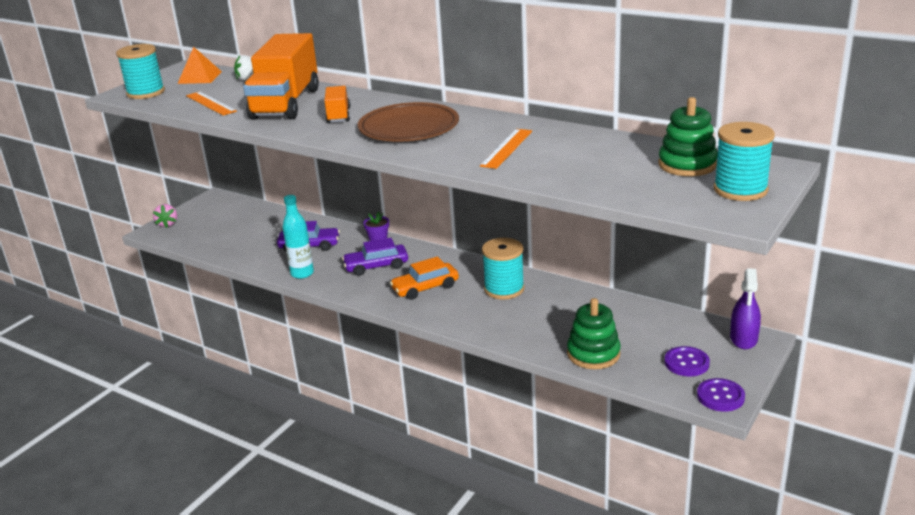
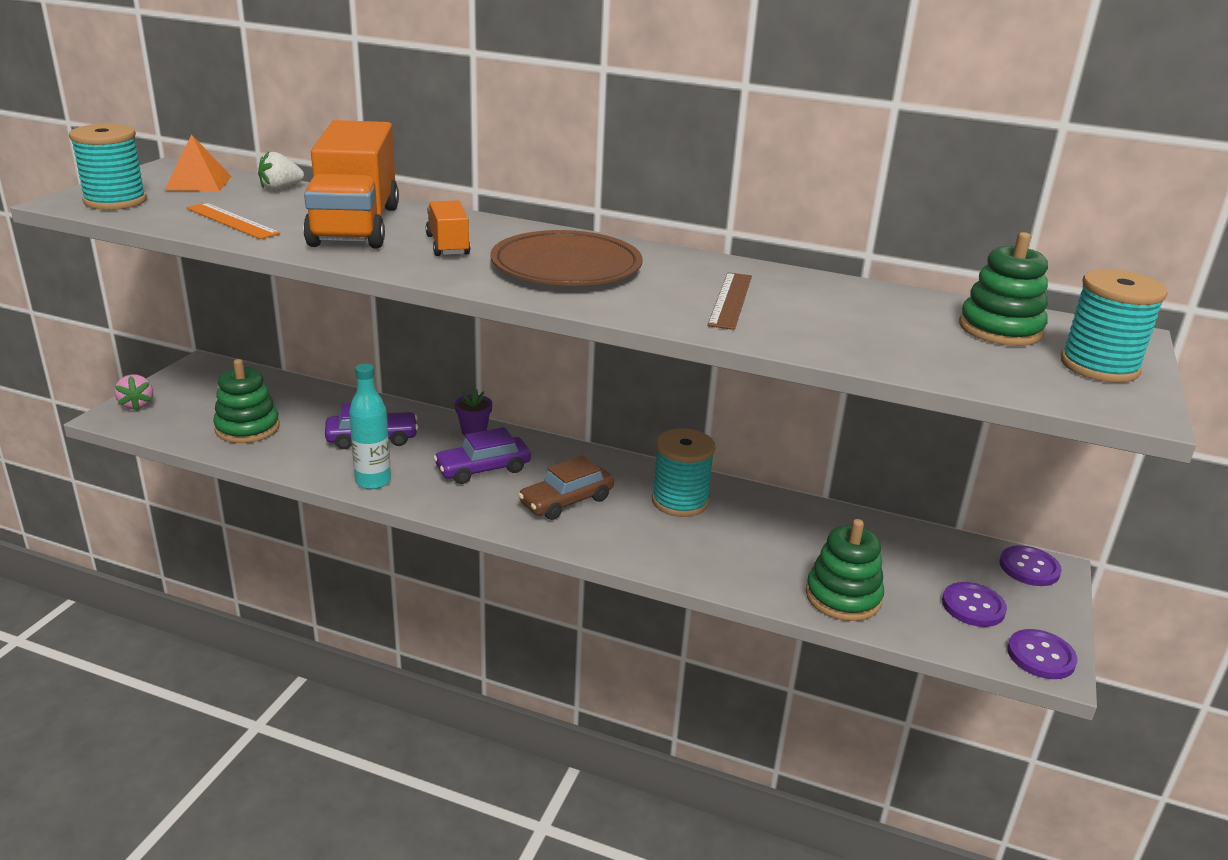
camera: 15 degrees left, 0 degrees up
orange car [390,256,459,300] -> brown car [518,455,614,520]
orange ruler [480,129,532,169] -> brown ruler [707,272,752,330]
purple spray bottle [730,268,761,349] -> purple button [999,545,1062,586]
none -> green stacking toy [213,359,280,443]

